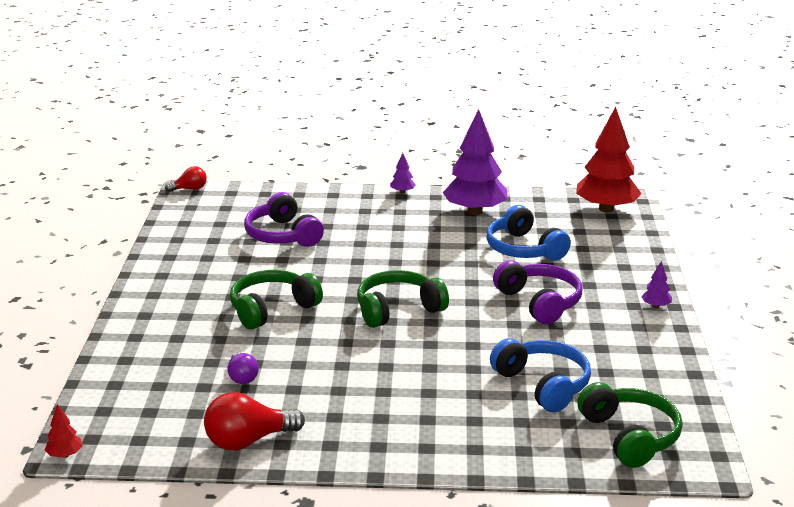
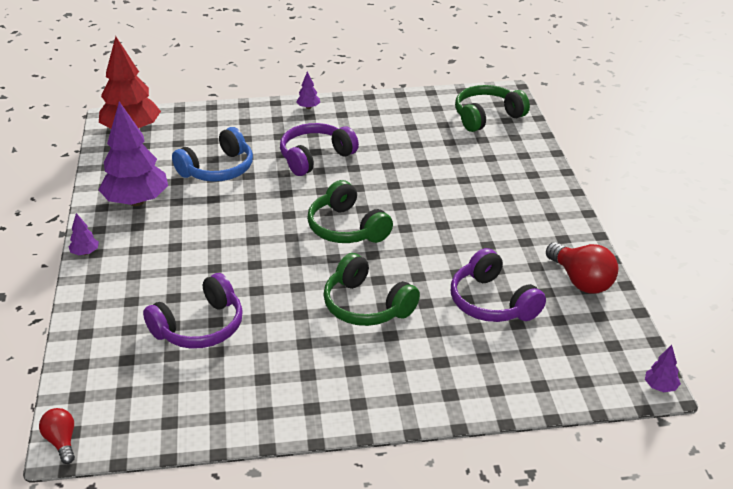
camera: 100 degrees left, 10 degrees up
red tree [45,404,83,458] -> purple tree [645,345,681,392]
purple light bulb [227,352,259,384] -> purple headphones [451,248,546,322]
blue headphones [490,338,591,412] -> none

